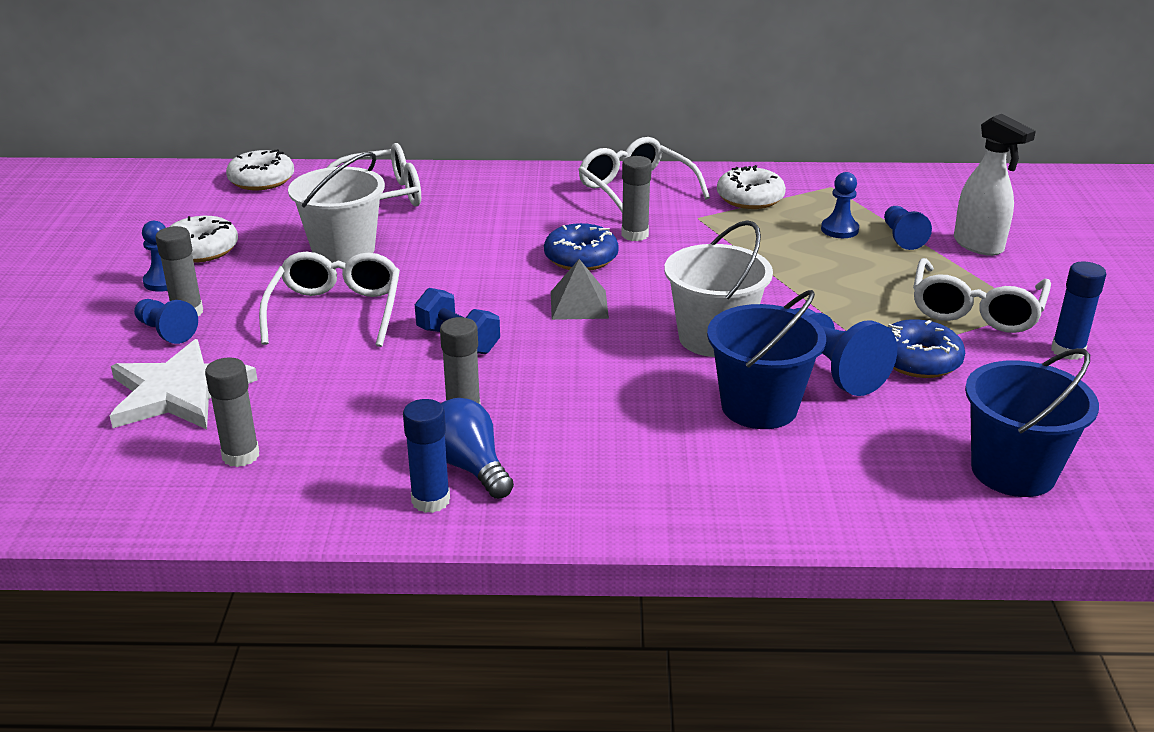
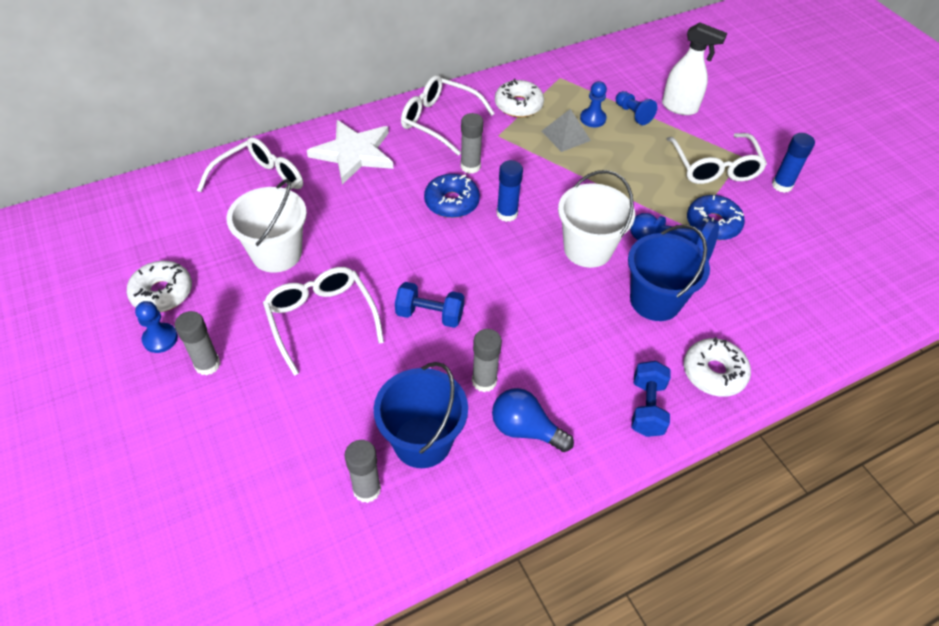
camera: 30 degrees left, 20 degrees up
white star [110,339,258,429] -> white star moved to [307,120,394,185]
blue pawn [134,299,198,344] -> none
white donut [226,149,294,190] -> white donut moved to [684,337,751,397]
blue glue stick [403,399,450,513] -> blue glue stick moved to [497,160,523,222]
grey pyramid [551,259,609,320] -> grey pyramid moved to [542,109,591,152]
blue bucket [965,348,1099,497] -> blue bucket moved to [374,362,468,468]
none -> blue dumbbell [631,361,671,437]

